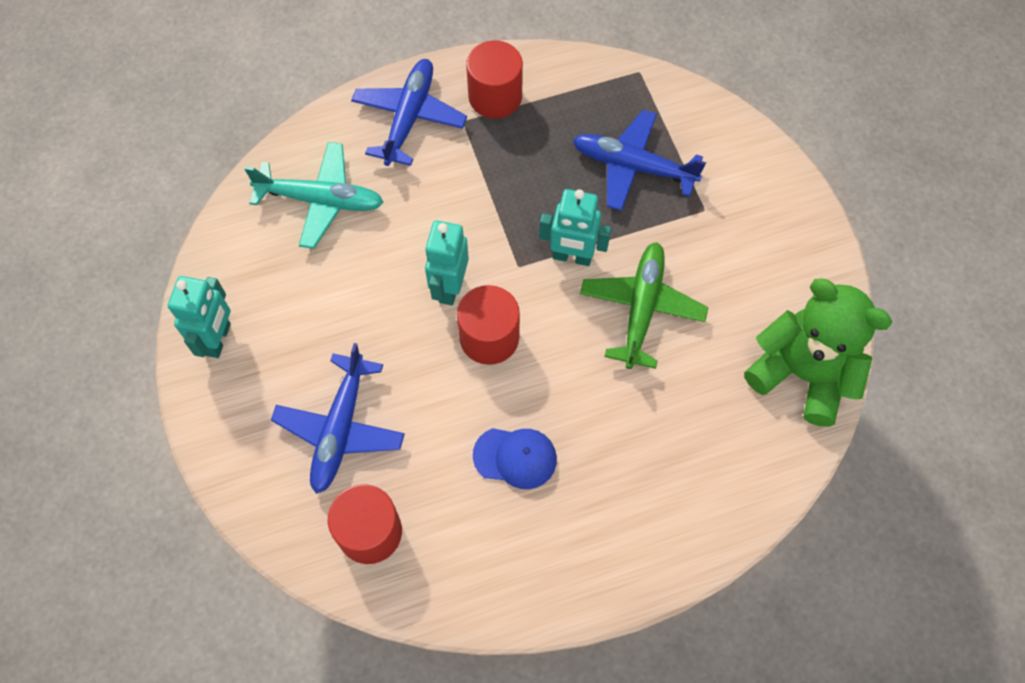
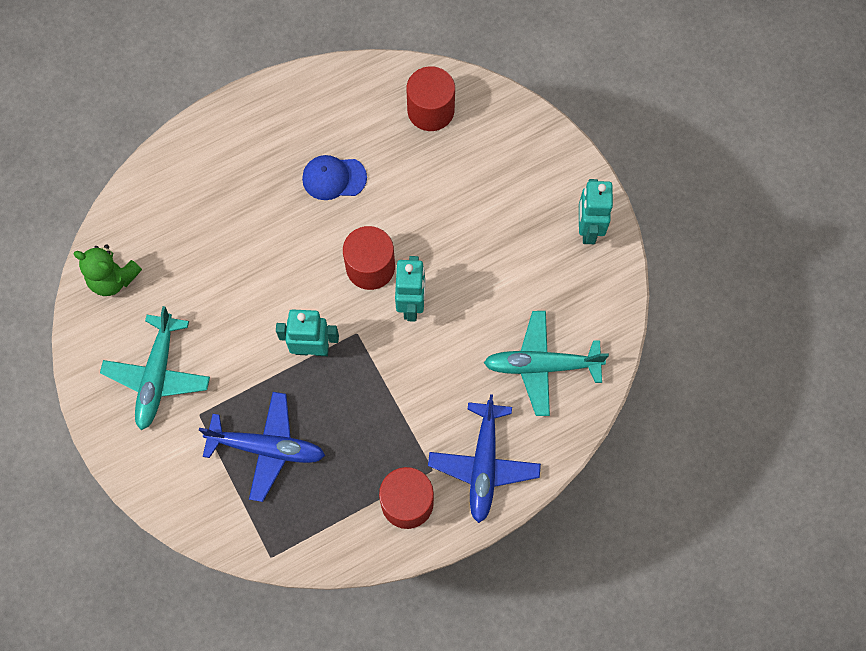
camera: 170 degrees right, 5 degrees up
blue plane [271,343,405,494] -> none
green plane [580,242,708,369] -> none
green teddy bear [744,279,892,427] -> green teddy bear [73,245,142,296], size x0.61
none -> turquoise plane [100,306,210,430]

